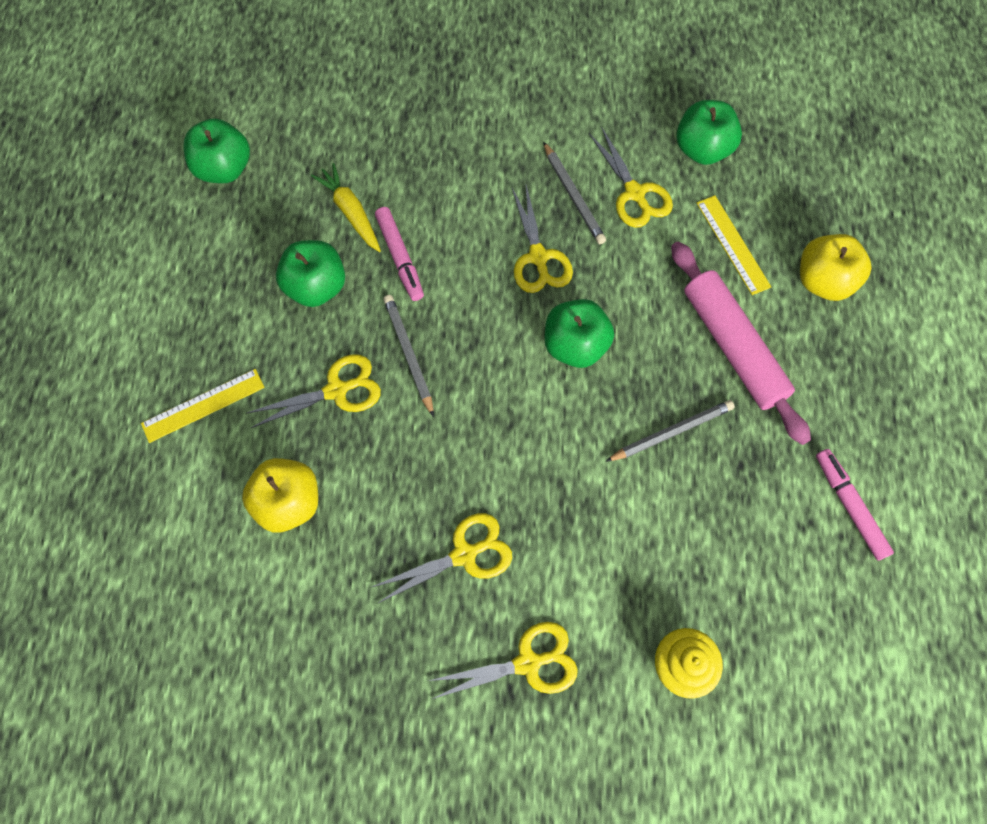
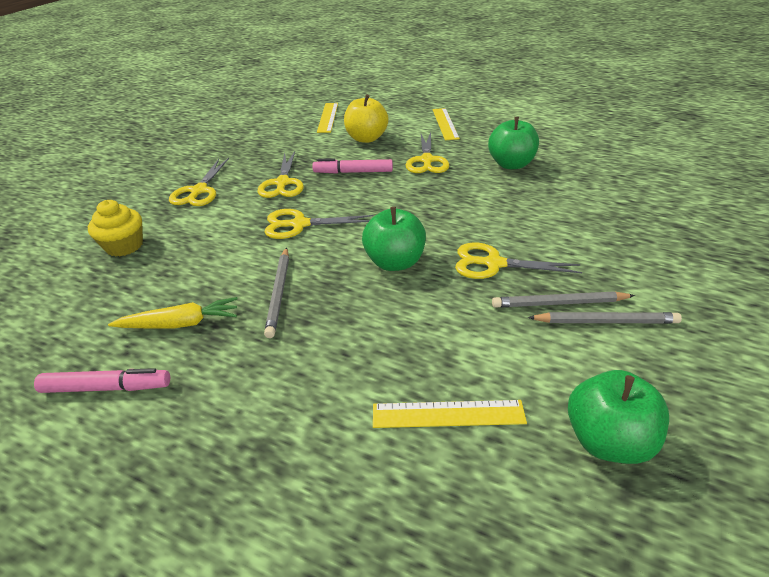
camera: 115 degrees right, 30 degrees down
green apple [183,119,250,183] -> none
yellow carrot [311,163,381,252] -> yellow carrot moved to [108,297,238,328]
pink marker [375,207,424,301] -> pink marker moved to [312,158,393,174]
grey pencil [383,295,434,417] -> grey pencil moved to [528,312,682,324]
yellow scissors [589,126,673,228] -> yellow scissors moved to [264,209,373,239]
pink rolling pin [671,241,811,445] -> none
yellow apple [800,234,871,301] -> none
none -> yellow ruler [317,103,338,133]

